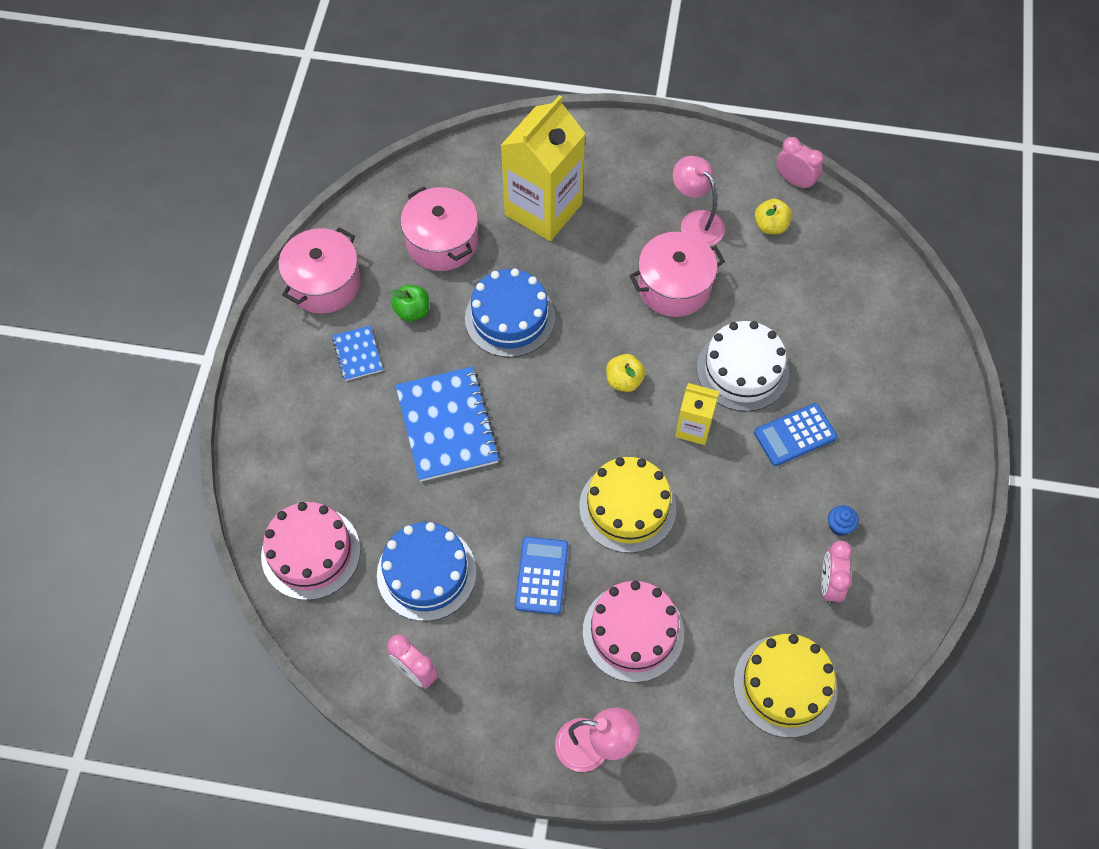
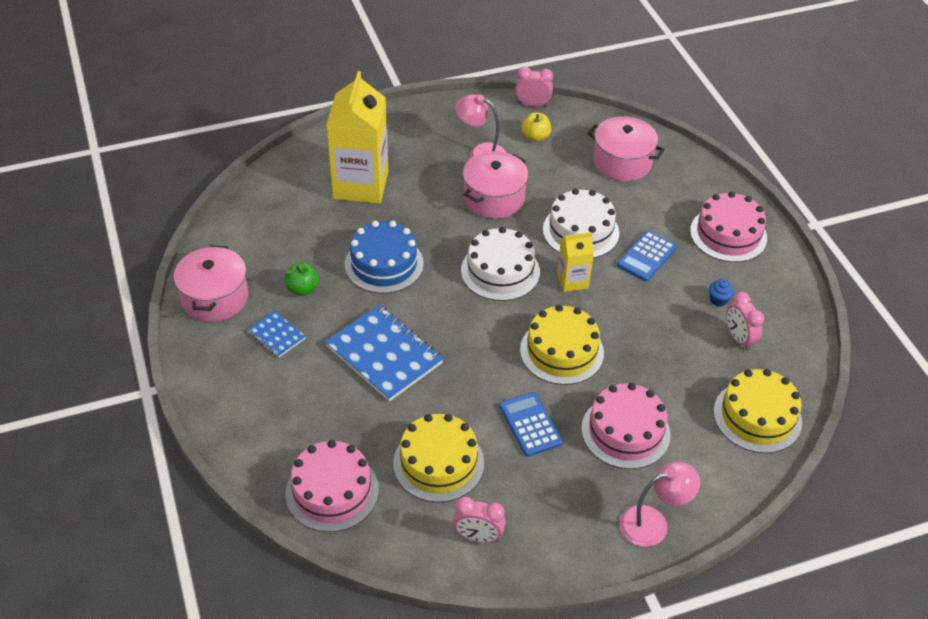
camera: 30 degrees left, 15 degrees down
blue cake [377,522,476,621] -> yellow cake [393,414,484,502]
pink pot [400,187,478,271] -> pink pot moved to [587,116,665,181]
yellow apple [606,354,645,392] -> white cake [461,227,540,301]
none -> pink cake [690,191,767,262]

